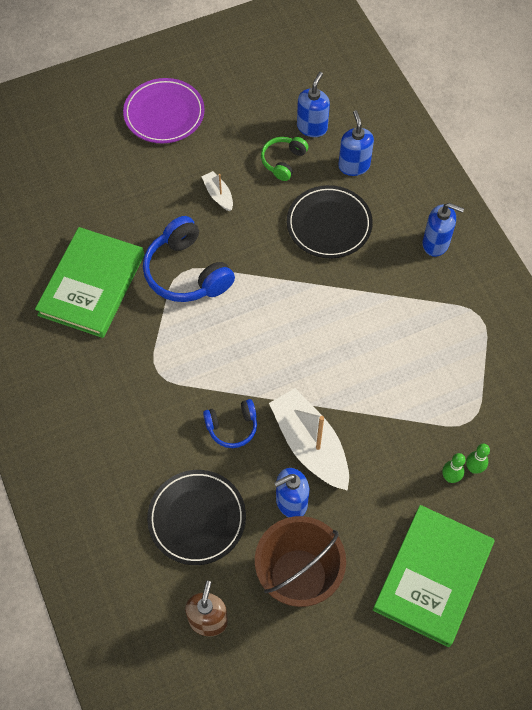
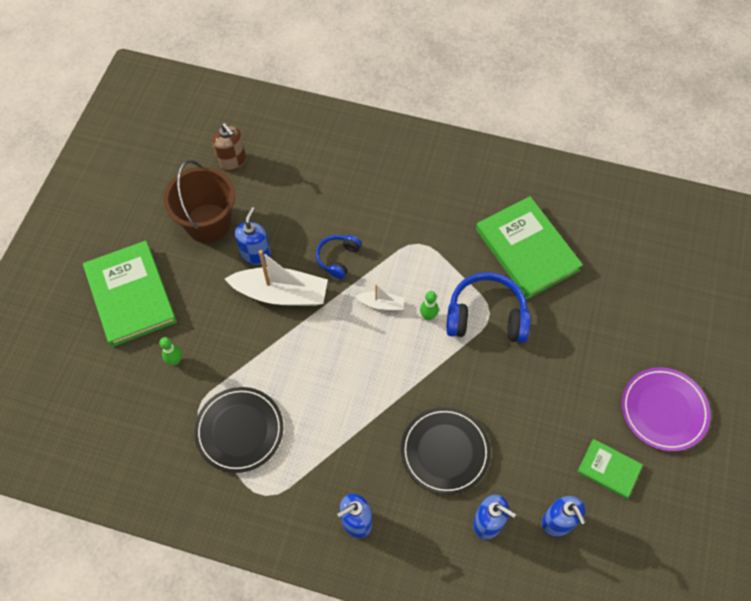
camera: 130 degrees right, 0 degrees up
black plate [147,470,246,565] -> black plate moved to [194,387,283,473]
white boat [201,171,233,211] -> white boat moved to [355,284,405,311]
green headphones [261,137,308,181] -> none
green bowling pin [466,444,490,474] -> green bowling pin moved to [420,291,439,320]
none -> green book [577,439,643,499]

